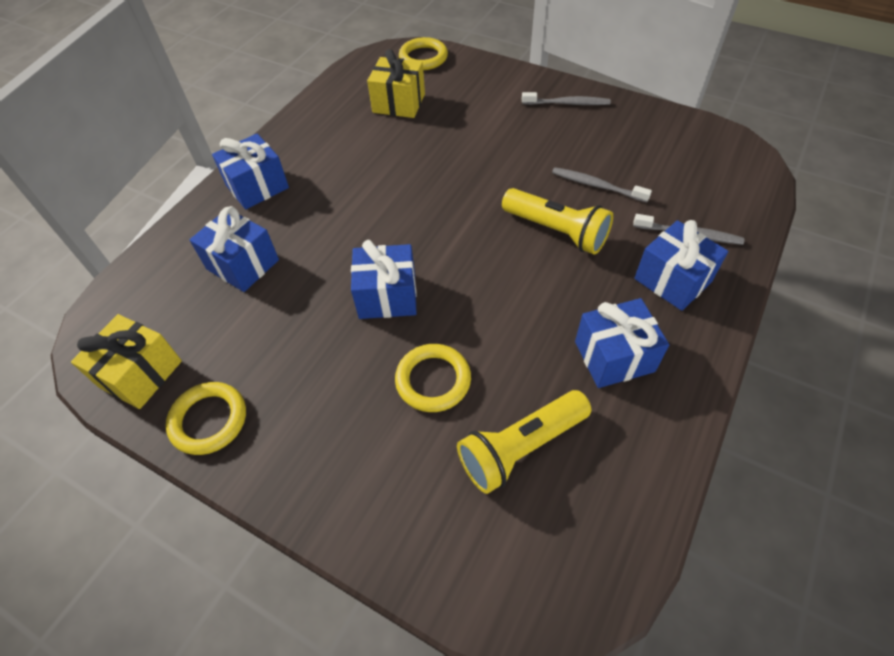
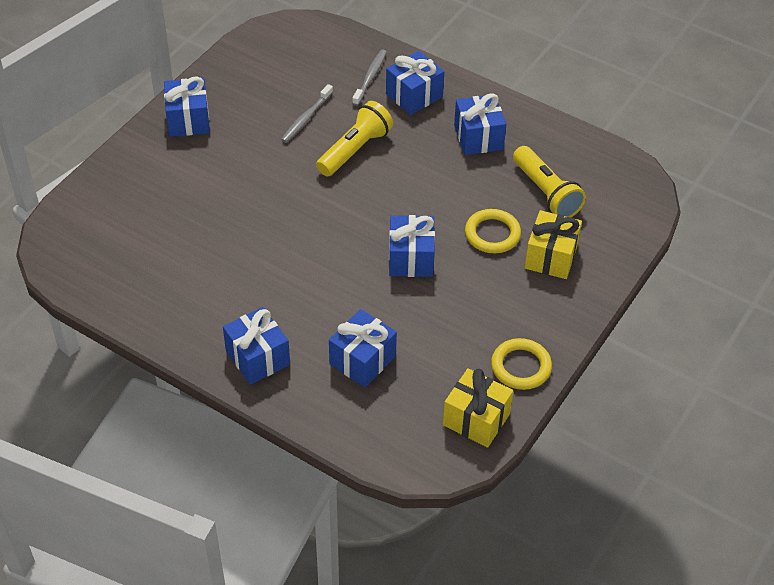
camera: 90 degrees left, 5 degrees down
yellow gift [367,49,425,118] -> yellow gift moved to [525,210,582,279]
yellow ring [399,37,448,70] -> none
grey toothbrush [522,92,611,105] -> blue gift [164,76,210,137]

